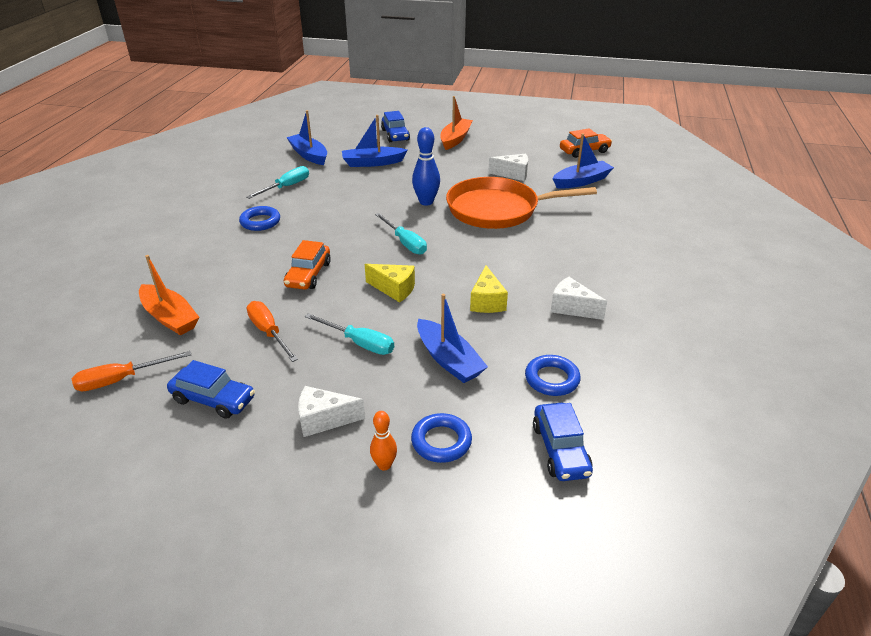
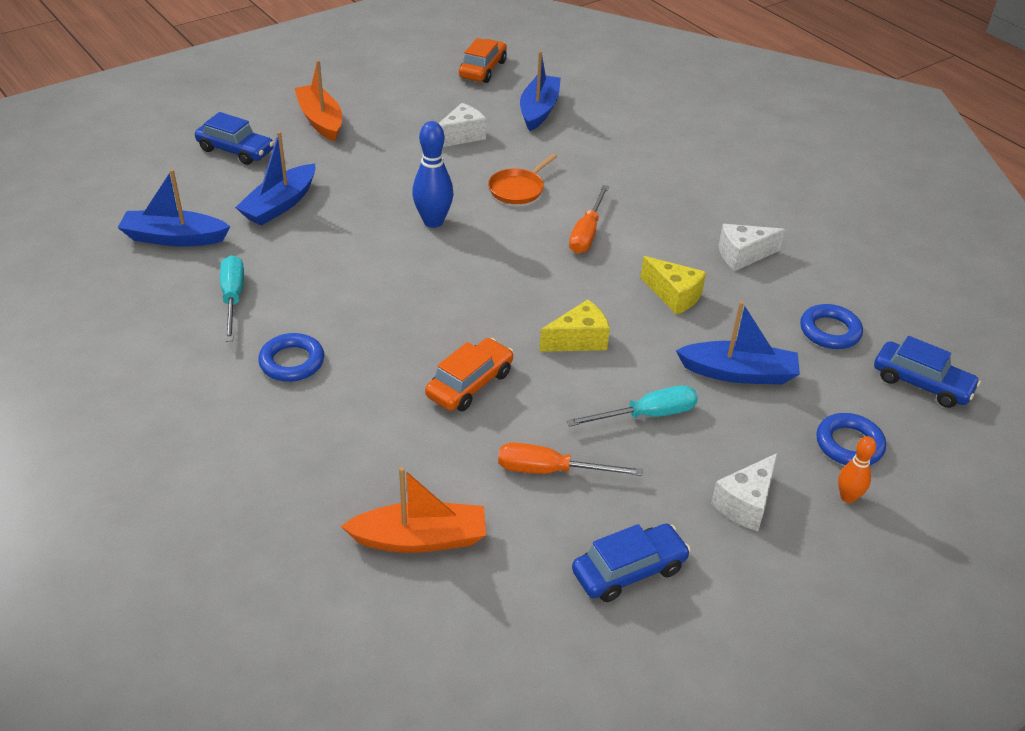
camera: 50 degrees left, 5 degrees up
orange screwdriver [72,351,191,391] -> orange screwdriver moved to [569,185,609,254]
orange car [284,240,331,290] -> orange car turned 105 degrees counterclockwise [425,338,514,411]
turquoise screwdriver [375,213,427,255] -> none
orange pan [446,177,597,229] -> orange pan [488,154,557,204], size x0.45

